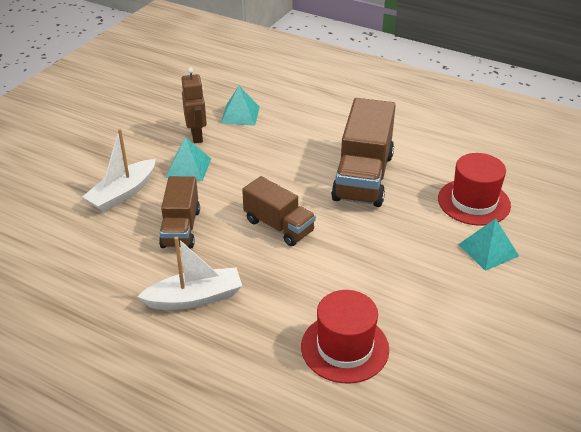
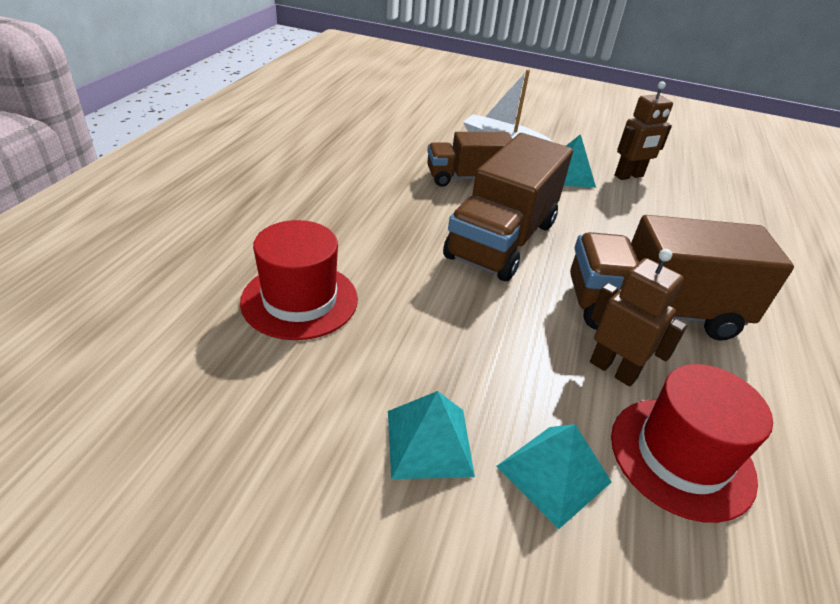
camera: 75 degrees right, 0 degrees up
white boat [137,237,242,310] -> none
turquoise pyramid [220,86,260,126] -> turquoise pyramid moved to [388,391,475,479]
brown truck [242,176,316,246] -> brown truck [443,133,573,281], size x1.63
none -> brown robot [590,249,687,387]

